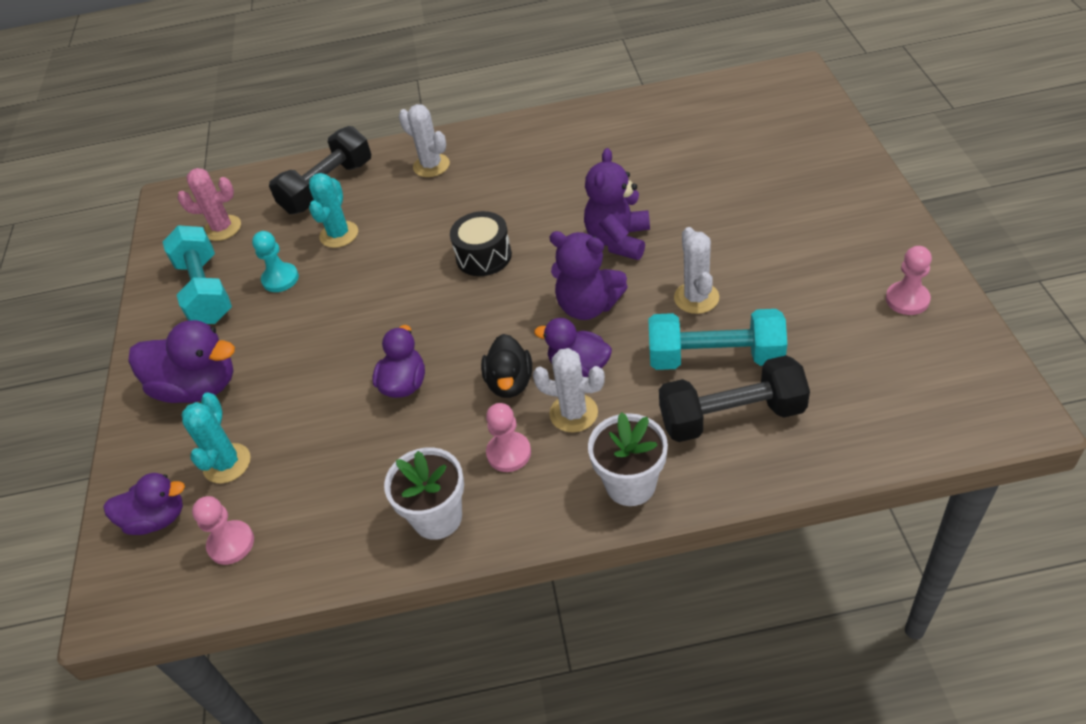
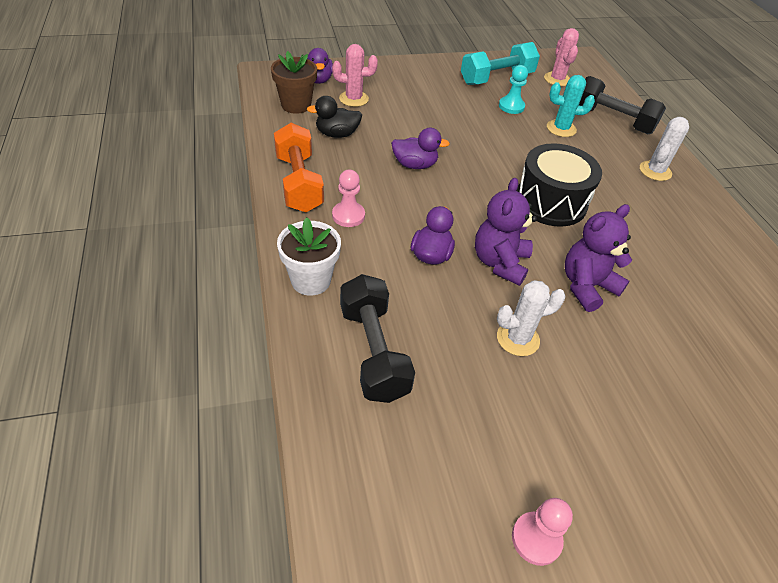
camera: 75 degrees right, 0 degrees up
purple duck [129,320,235,403] -> none
turquoise cactus [181,392,251,483] -> pink cactus [332,44,378,107]
pink pawn [192,496,254,565] -> brown flower pot [271,51,317,114]
white flower pot [384,447,464,540] -> orange dumbbell [274,123,324,212]
black drum [450,211,512,276] -> black drum [517,143,602,227], size x1.53
black duck [481,334,532,398] -> black duck moved to [307,96,362,138]
white cactus [533,348,605,432] -> none
purple teddy bear [584,148,650,260] -> purple teddy bear turned 45 degrees counterclockwise [565,204,632,312]
turquoise dumbbell [648,309,787,370] -> none

